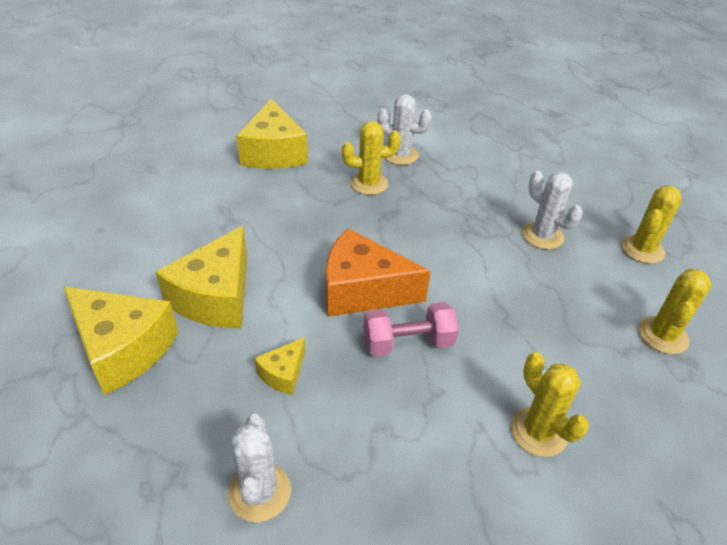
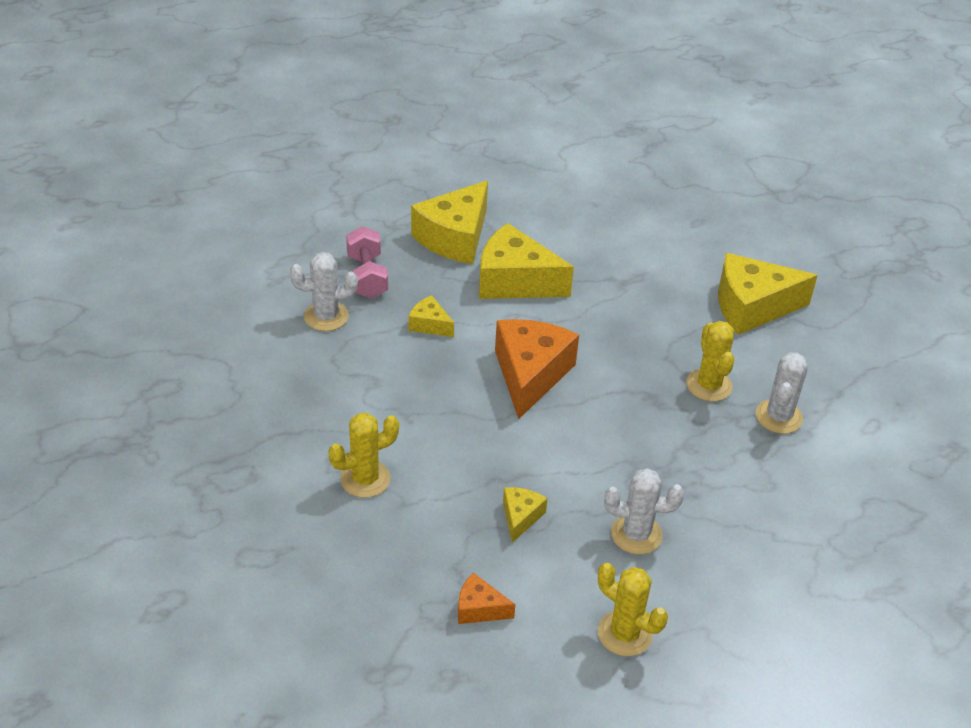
camera: 90 degrees right, 0 degrees up
pink dumbbell [363,302,459,356] -> pink dumbbell moved to [346,226,388,298]
white cactus [522,171,583,249] -> white cactus turned 45 degrees clockwise [604,468,684,554]
yellow cactus [638,269,711,354] -> orange cheese [458,573,515,624]
none -> yellow cheese [503,487,548,543]

